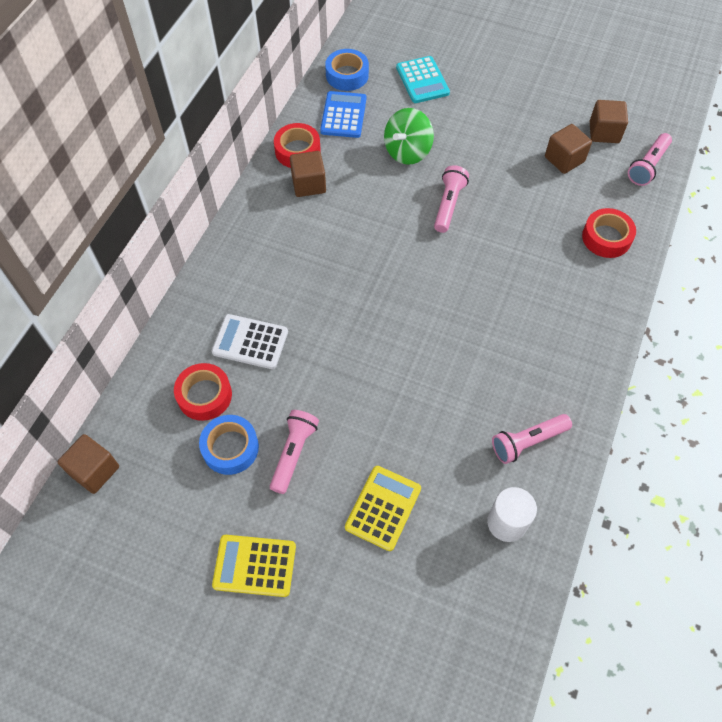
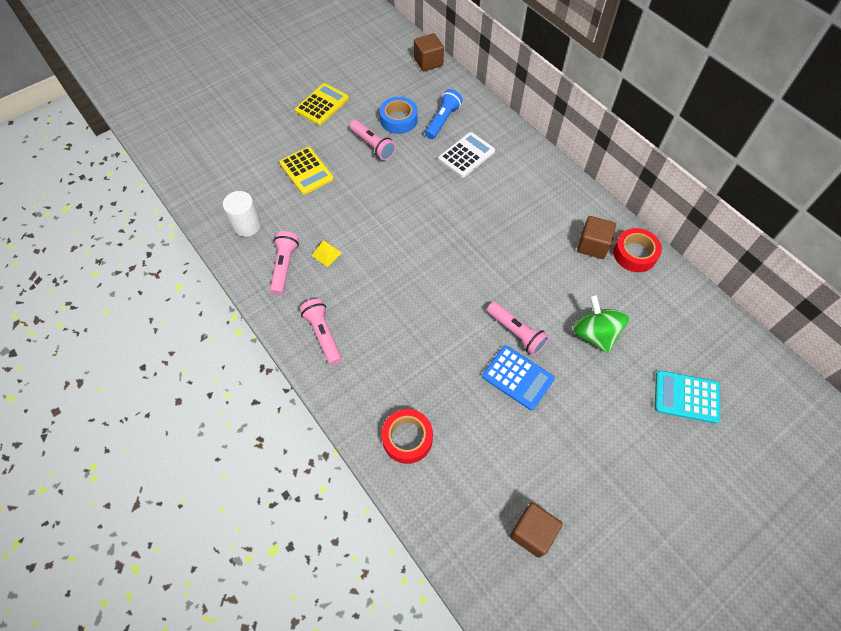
camera: 120 degrees right, 0 degrees up
red tape [174,363,232,421] -> blue flashlight [425,89,463,139]
blue calculator [320,91,366,138] -> blue calculator moved to [482,345,555,410]
blue tape [325,49,369,91] -> none
brown cube [545,124,592,174] -> none
pink flashlight [628,133,672,186] -> pink flashlight moved to [300,299,342,365]
none -> yellow pyramid [312,240,342,267]

